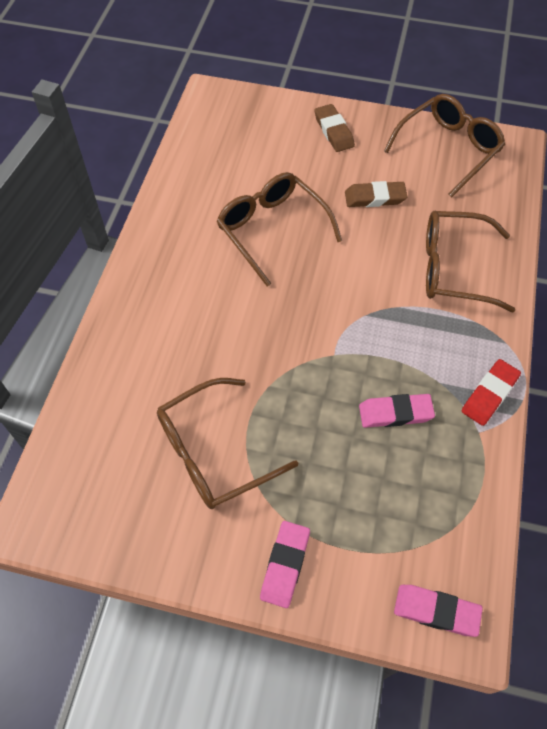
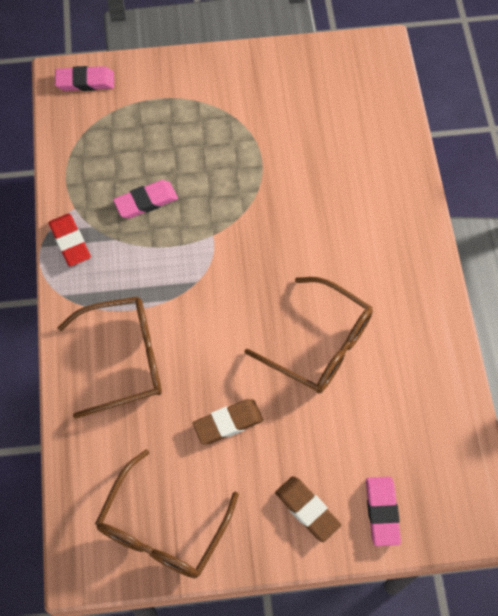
camera: 160 degrees right, 5 degrees up
brown glasses [157,378,298,509] -> none
pink eraser [260,521,310,608] -> pink eraser moved to [366,477,401,546]
red eraser [462,359,521,426] -> red eraser turned 45 degrees counterclockwise [48,213,91,267]

